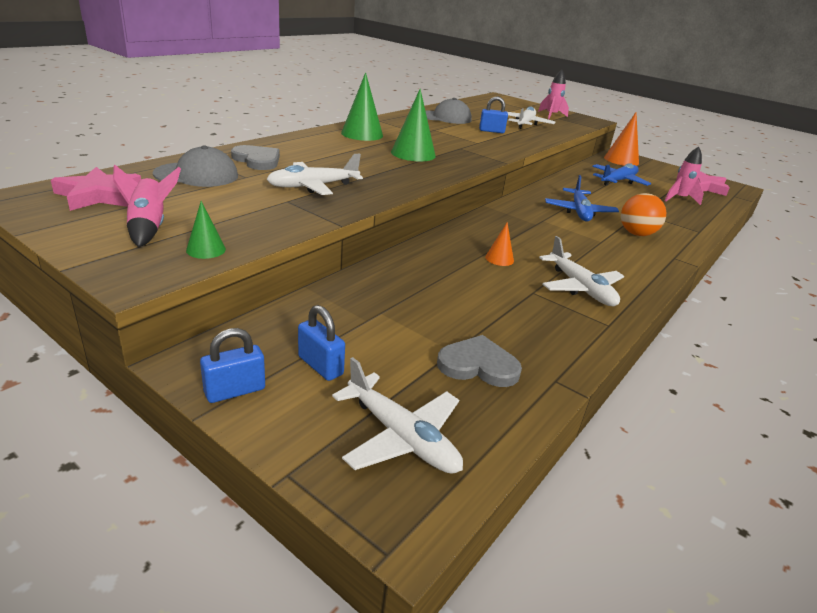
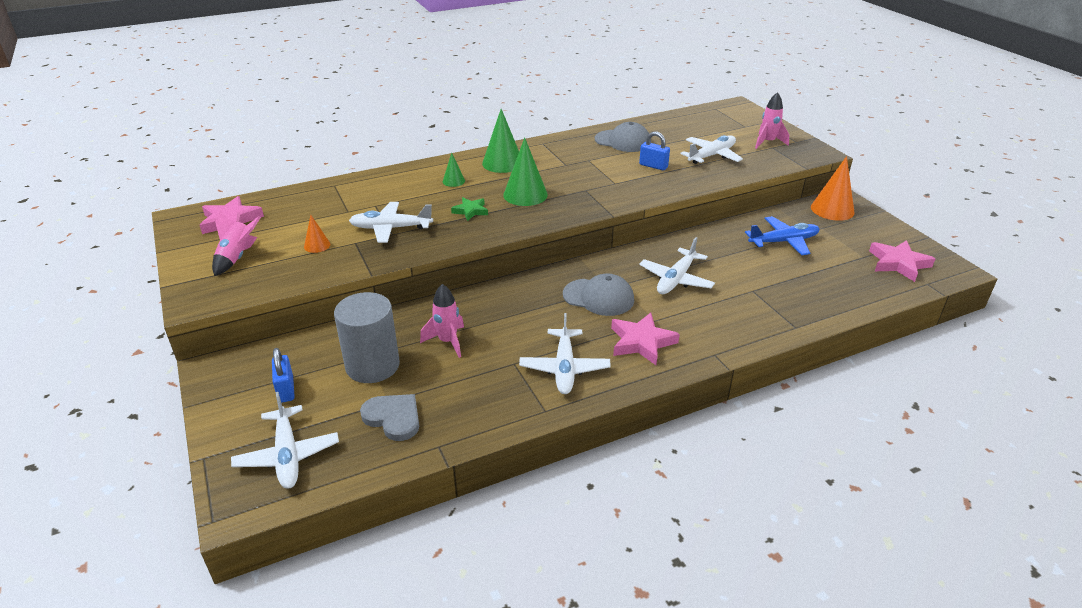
camera: 30 degrees right, 5 degrees up
grey cap [152,145,238,187] -> grey cap moved to [563,273,634,316]
green cone [186,201,226,259] -> green cone moved to [443,153,465,187]
blue padlock [200,328,265,403] -> none
grey heart [231,145,280,170] -> none
orange cone [485,222,514,266] -> orange cone moved to [304,215,330,253]
blue plane [545,175,619,221] -> white plane [639,237,715,294]
orange ball [621,193,666,236] -> none
pink rocket [664,147,704,205] -> pink rocket moved to [420,284,464,358]
none -> grey cylinder [334,292,400,383]
none -> green star [451,197,488,221]
none -> pink star [611,312,680,365]

